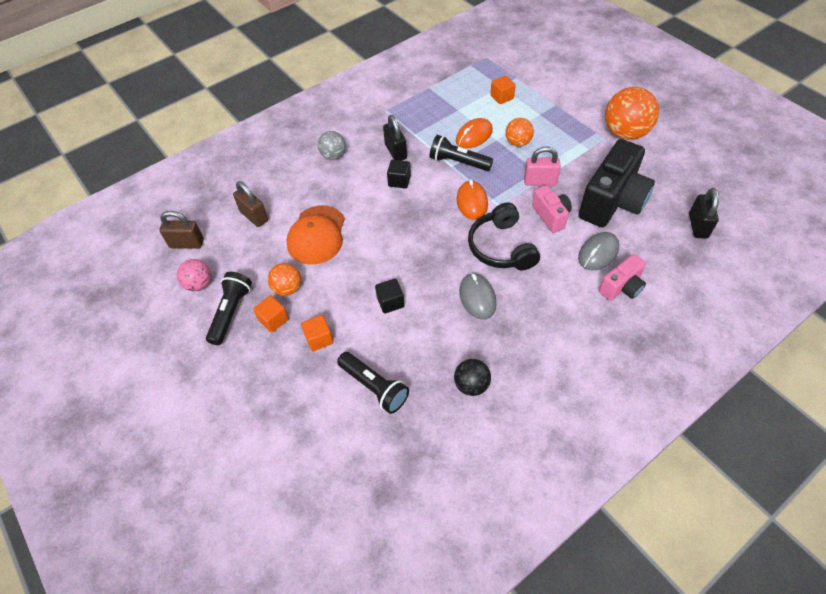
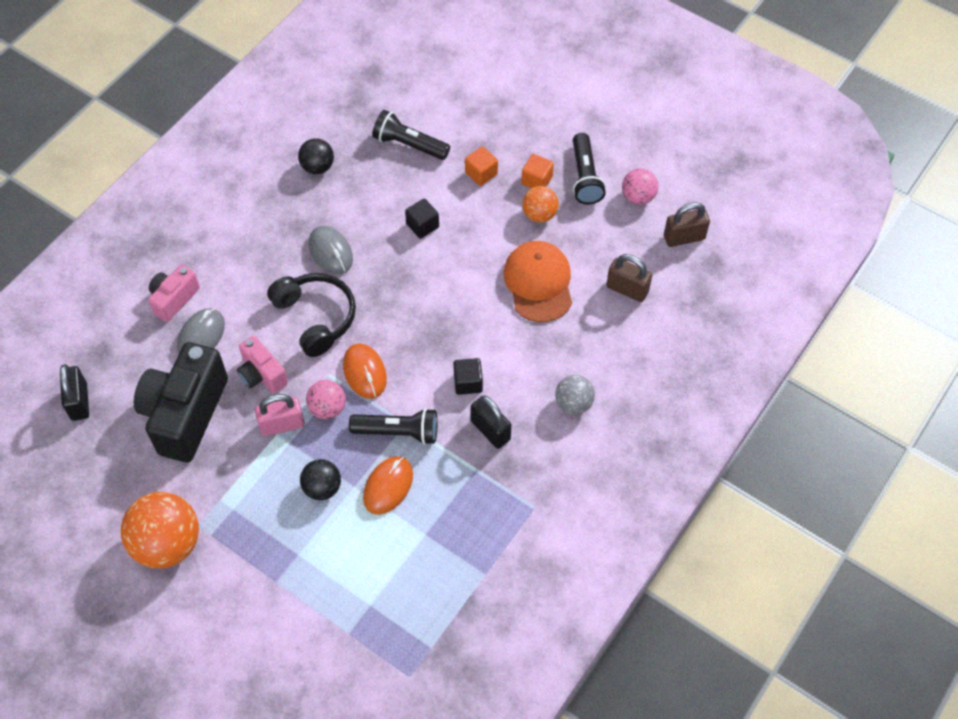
camera: 160 degrees right, 5 degrees up
orange cube [490,75,516,104] -> none
orange ball [505,118,534,147] -> black ball [300,459,341,500]
none -> pink ball [306,380,346,419]

